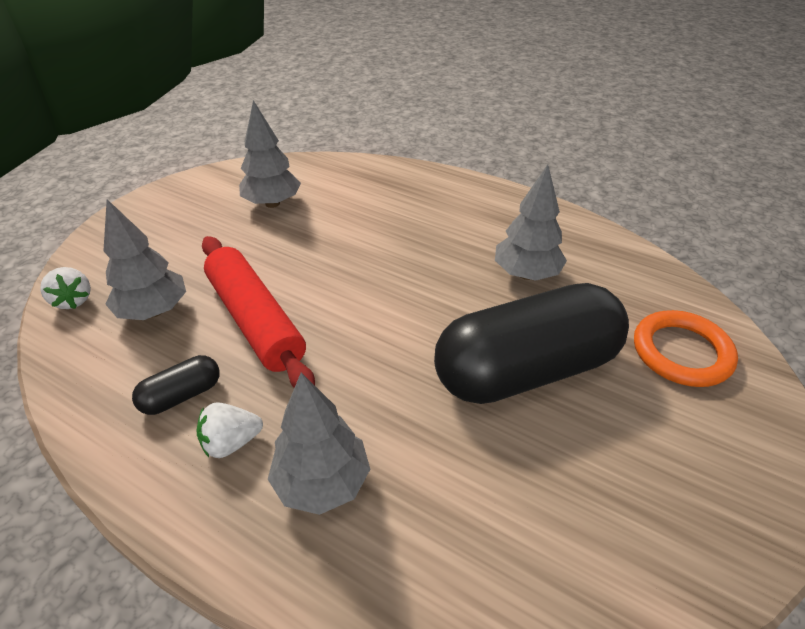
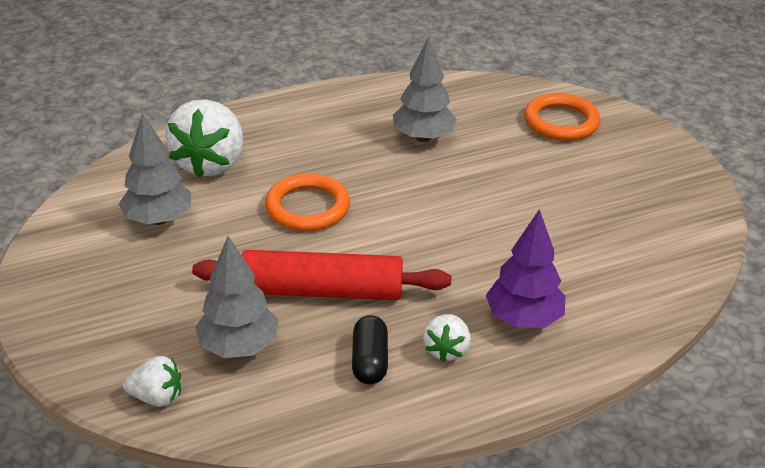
camera: 55 degrees left, 5 degrees down
grey tree [268,373,370,515] -> purple tree [486,209,566,328]
black capsule [434,283,629,404] -> none
none -> white strawberry [165,99,243,178]
none -> orange ring [265,173,350,231]

